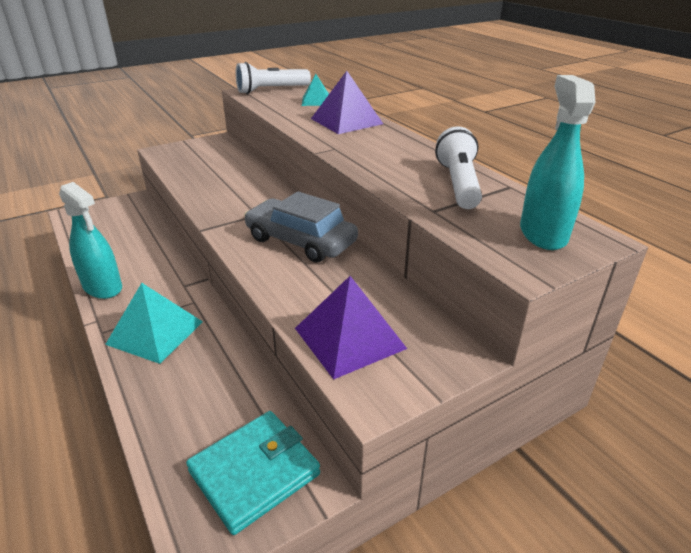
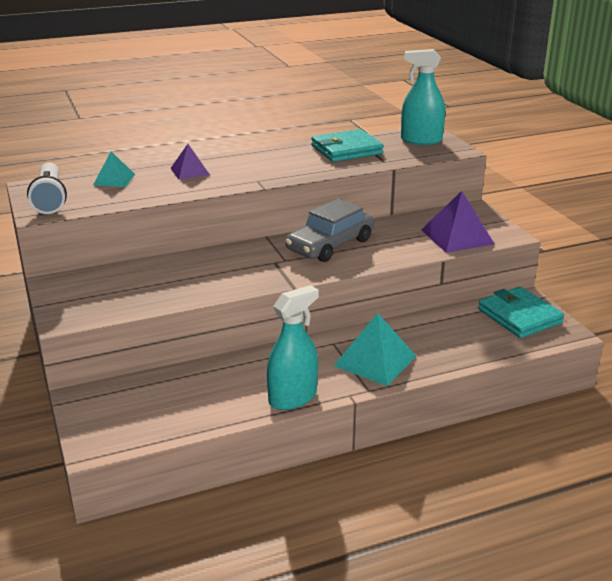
camera: 80 degrees left, 5 degrees down
purple pyramid [311,71,383,134] -> purple pyramid [170,144,210,180], size x0.60
white flashlight [435,126,482,209] -> turquoise wallet [311,129,384,162]

